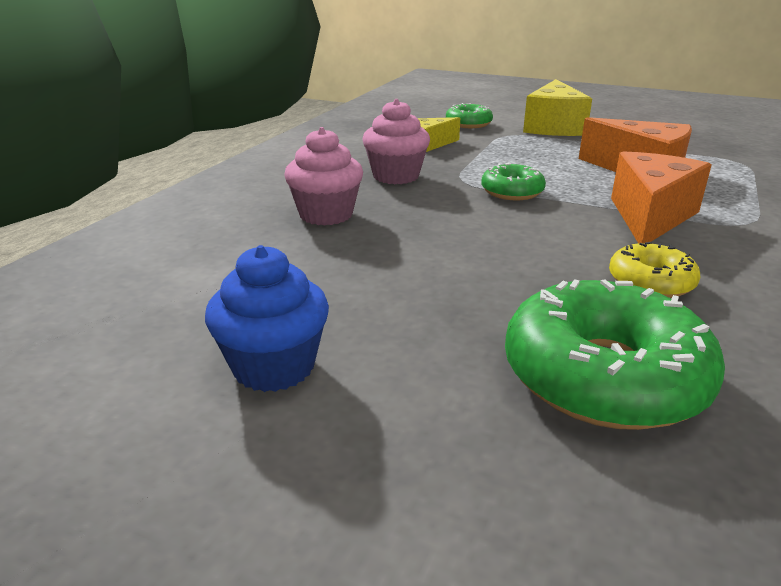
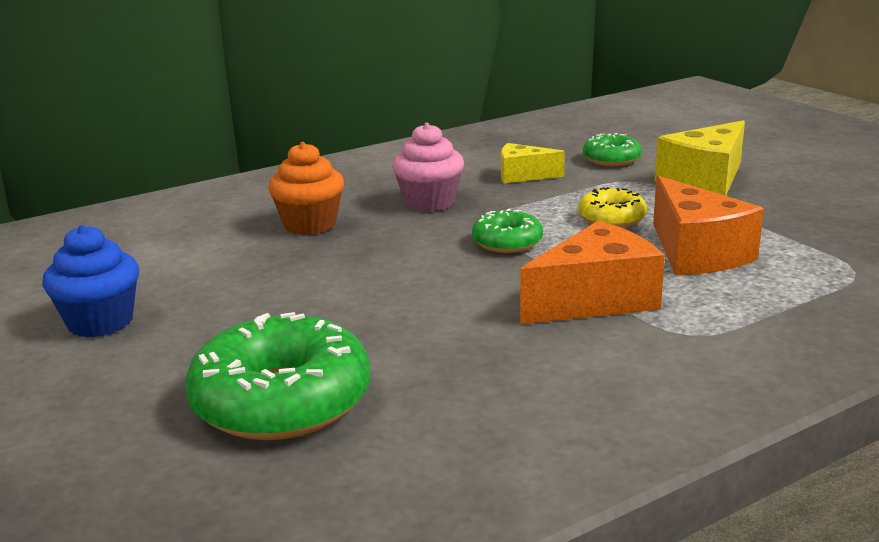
camera: 35 degrees right, 5 degrees down
pink cupcake [284,127,363,226] -> orange cupcake [268,142,344,235]
yellow donut [609,242,700,298] -> yellow donut moved to [578,187,647,228]

